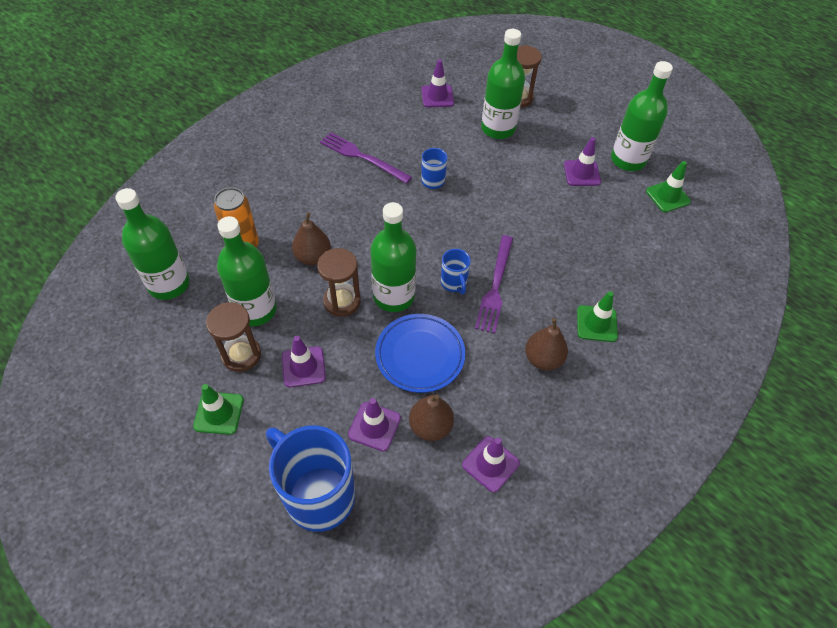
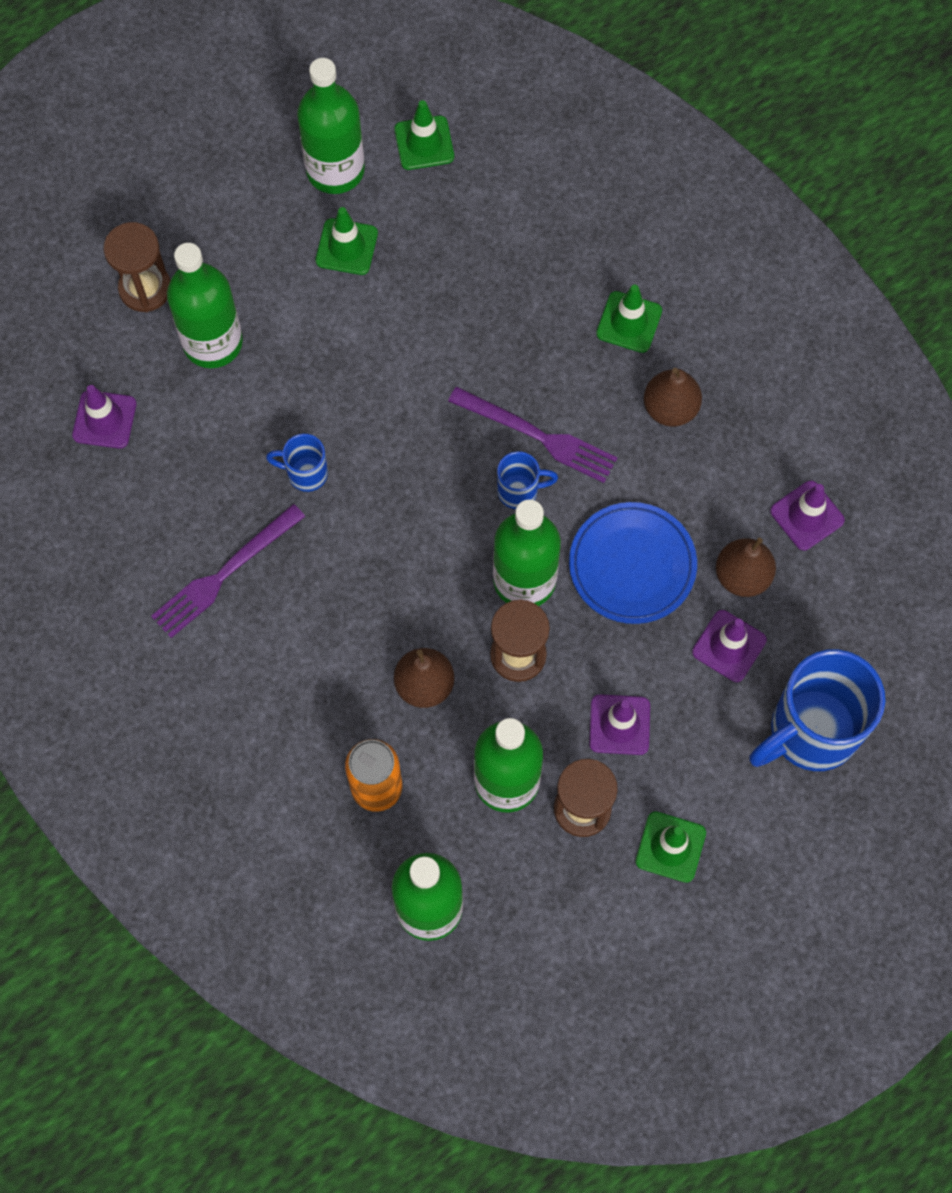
camera: 75 degrees left, 15 degrees up
purple traffic cone [564,137,601,186] -> green traffic cone [316,207,378,275]

